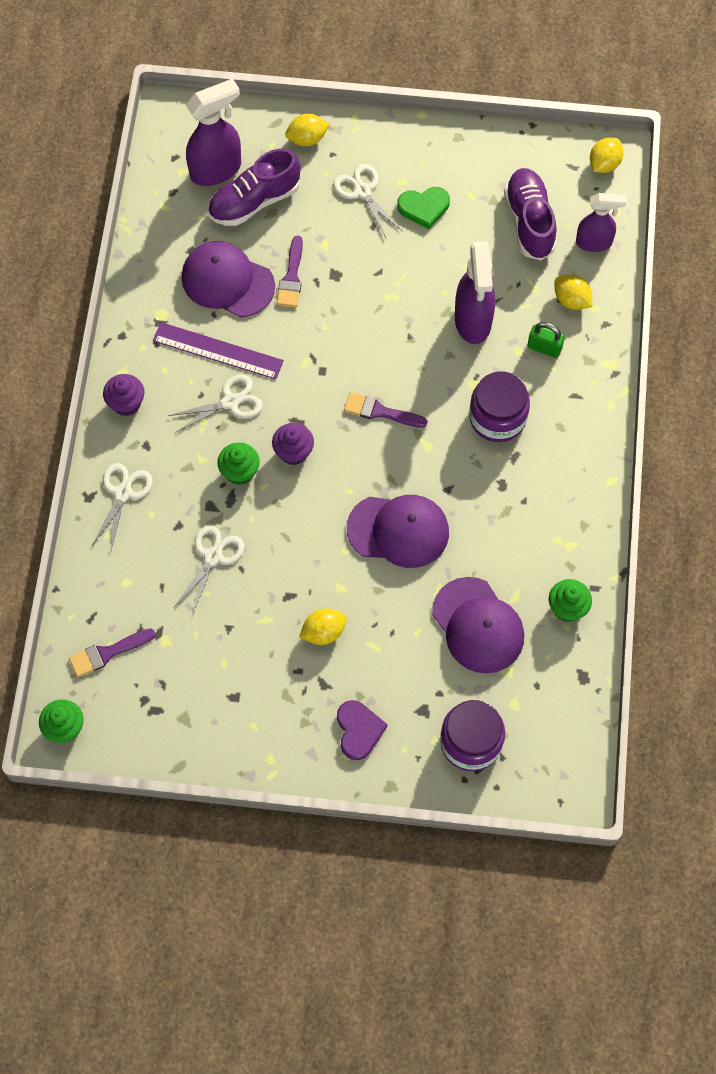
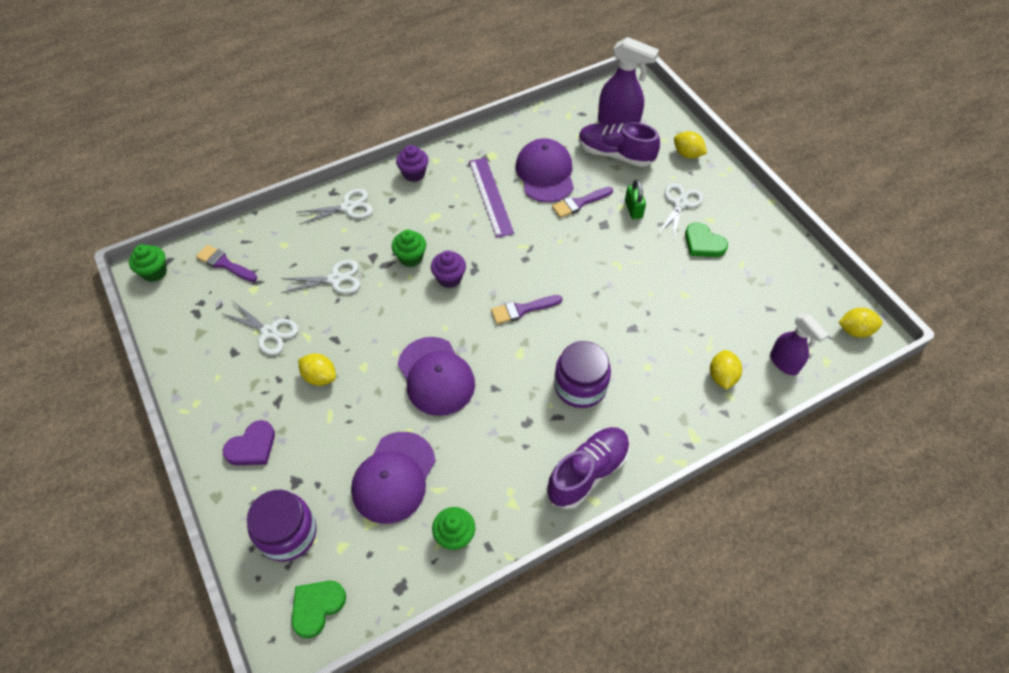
camera: 55 degrees right, 10 degrees down
white scissors [168,375,263,433] -> white scissors moved to [222,302,298,355]
purple brush [344,392,427,428] -> purple brush turned 90 degrees counterclockwise [491,295,562,324]
purple spray bottle [455,241,495,344] -> none
purple shoe [504,168,557,260] -> purple shoe moved to [546,427,630,510]
green padlock [527,322,565,358] -> green padlock moved to [625,179,646,219]
none -> green heart [291,581,346,638]

